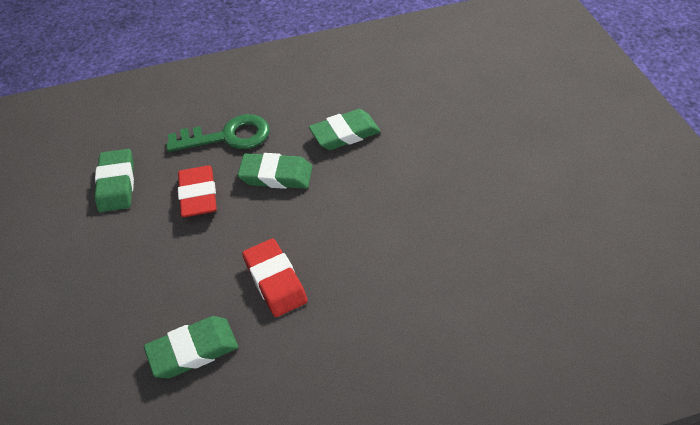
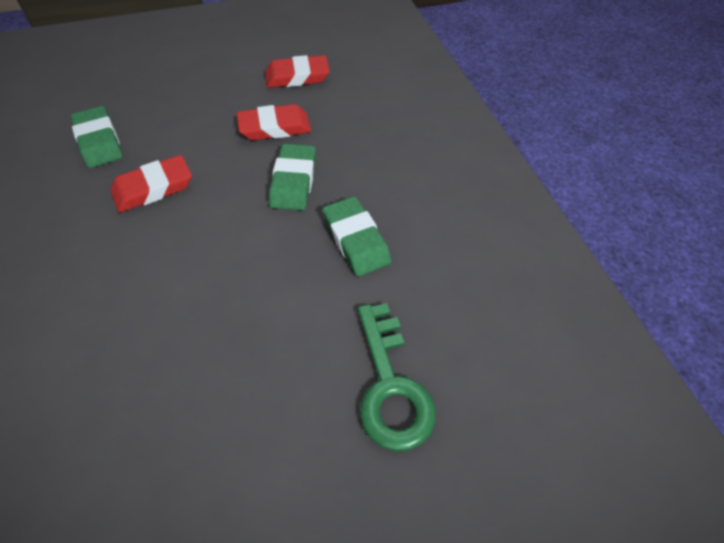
camera: 85 degrees right, 5 degrees up
green eraser [95,149,134,212] -> red eraser [265,55,330,88]
green key [166,114,269,152] -> green key moved to [358,303,436,451]

